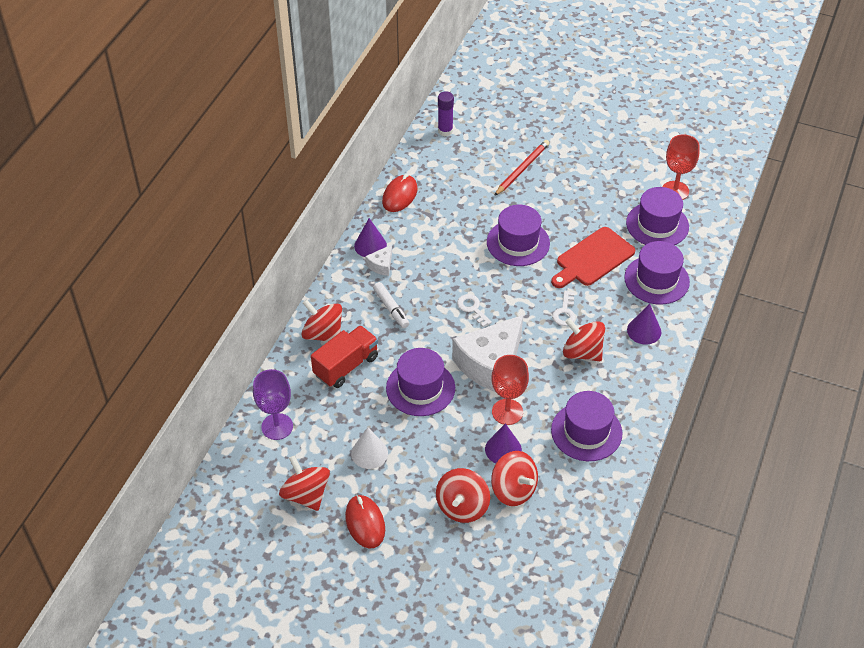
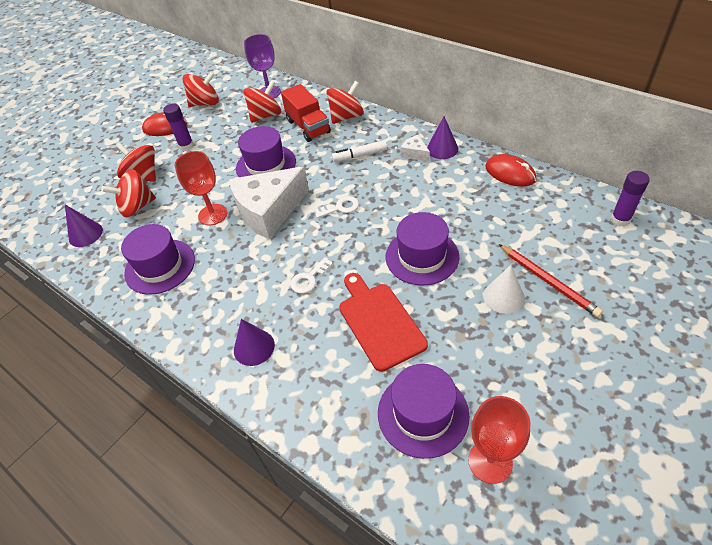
camera: 110 degrees right, 0 degrees up
white cone [351,428,388,469] -> white cone moved to [483,265,525,314]
white cheese [452,315,523,391] -> white cheese turned 90 degrees counterclockwise [229,166,309,239]
purple cone [485,423,522,463] -> purple cone moved to [65,205,103,247]
white key [552,291,575,326] -> white key turned 75 degrees counterclockwise [290,257,333,294]
red spinning top [563,318,605,361] -> red spinning top moved to [243,80,281,123]
purple hat [624,241,690,305] -> none
none -> purple glue stick [163,103,194,151]

